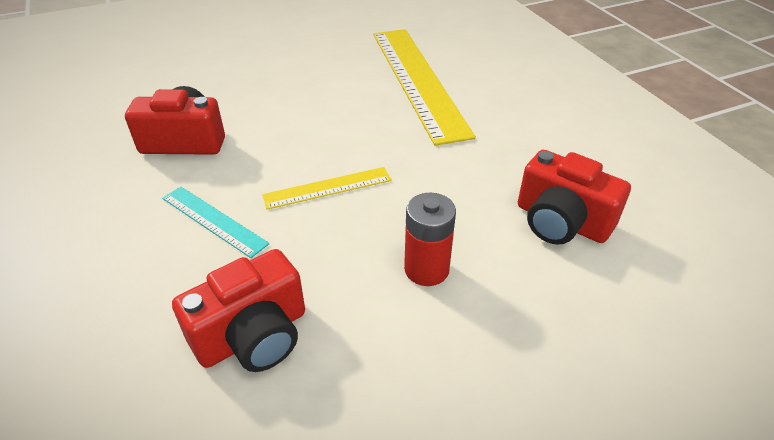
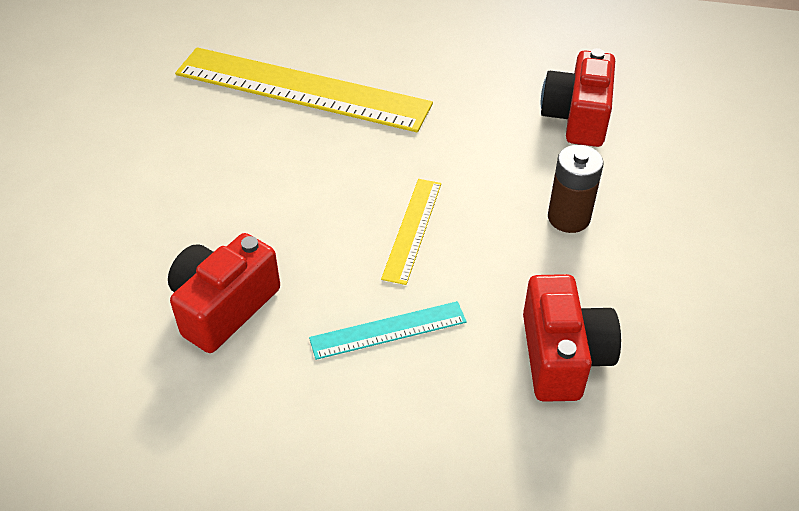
camera: 55 degrees left, 5 degrees up
red battery [404,193,456,286] -> brown battery [548,145,604,233]
red camera [518,150,631,245] -> red camera turned 120 degrees clockwise [541,48,615,147]

